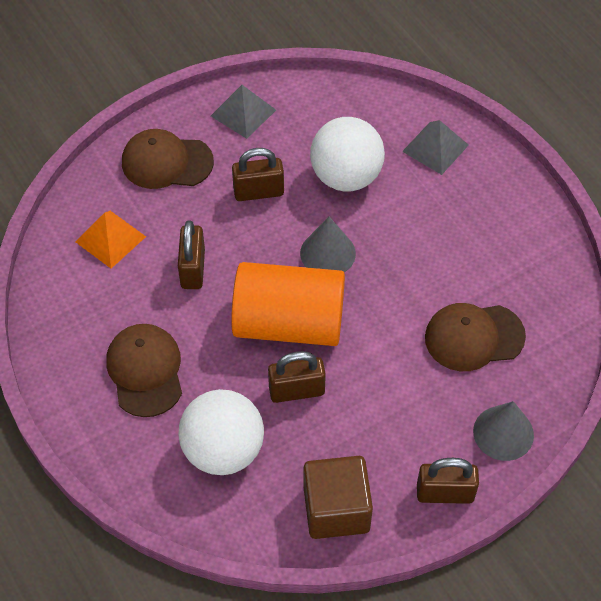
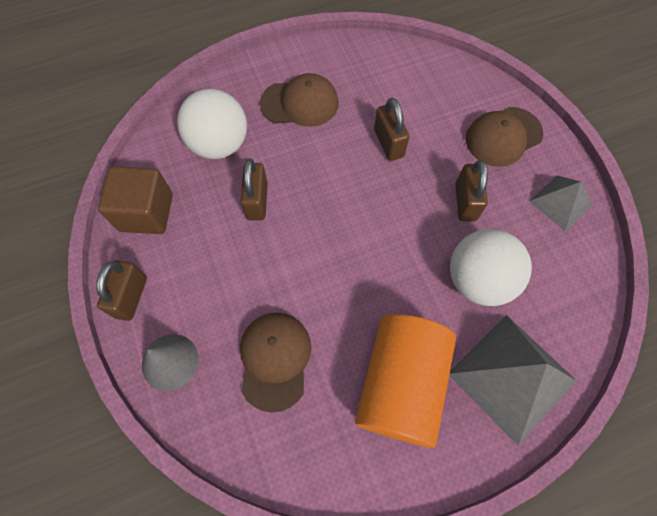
camera: 100 degrees right, 10 degrees up
orange pyramid [75,211,146,269] -> none
brown cap [122,129,214,189] -> brown cap turned 135 degrees counterclockwise [466,107,543,167]
brown padlock [178,220,205,289] -> brown padlock turned 60 degrees clockwise [374,98,409,161]
orange cylinder [231,262,345,346] -> orange cylinder moved to [355,314,456,448]
grey cone [300,217,356,272] -> none
grey pyramid [402,120,469,175] -> grey pyramid [449,315,577,446], size x1.75

